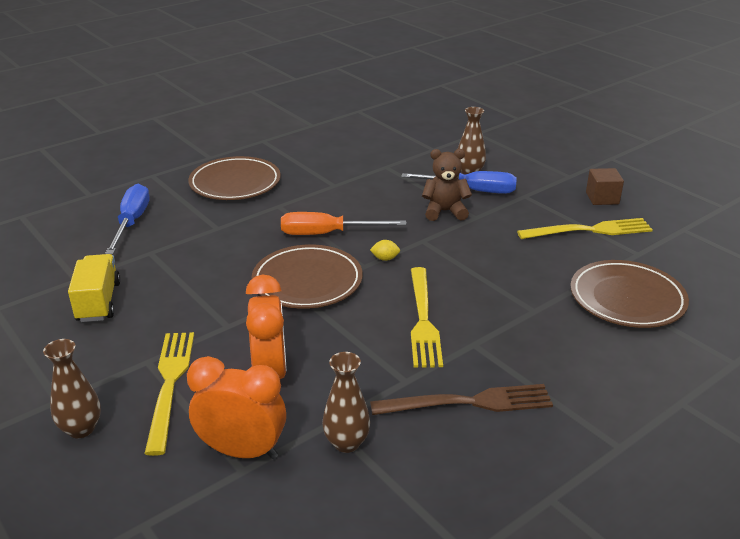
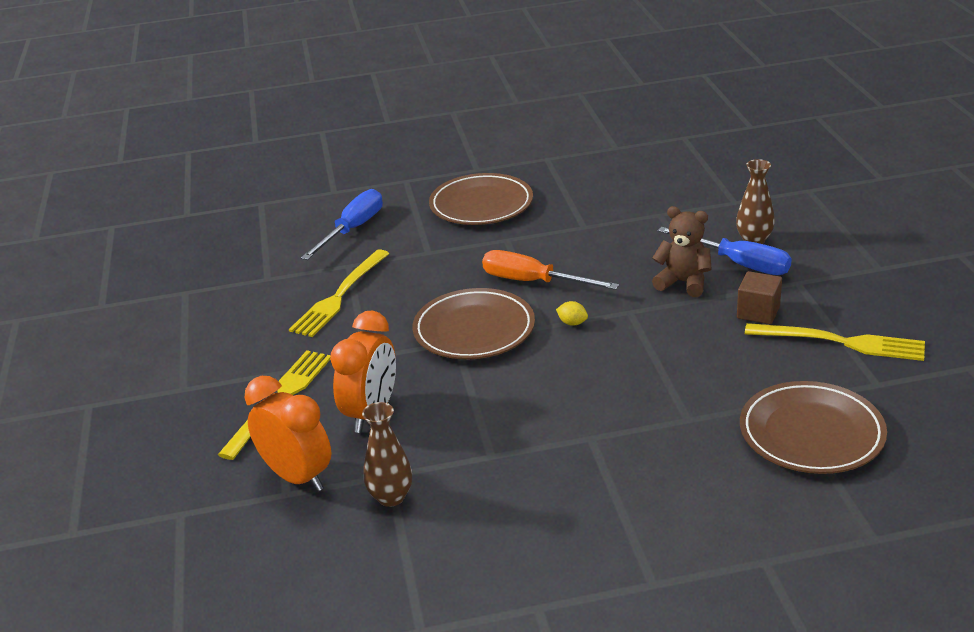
camera: 30 degrees right, 0 degrees up
brown vase [43,339,101,438] -> none
yellow truck [68,254,121,322] -> none
brown fork [370,384,553,415] -> none
yellow fork [411,267,443,368] -> yellow fork moved to [289,249,390,337]
brown cube [586,168,624,205] -> brown cube moved to [737,271,782,324]

